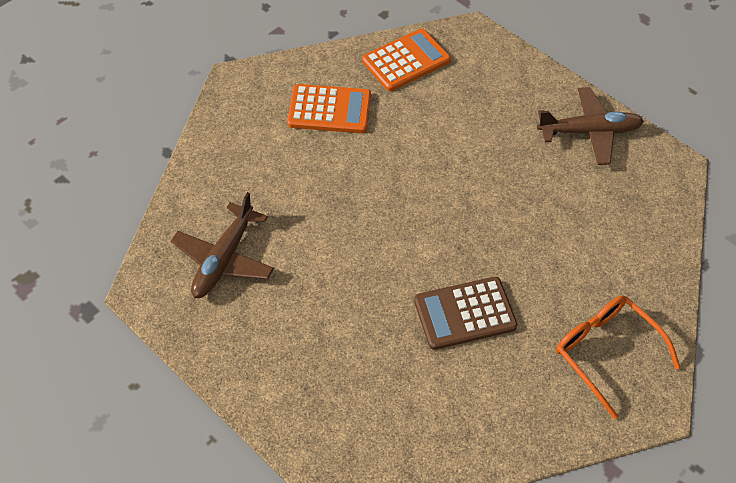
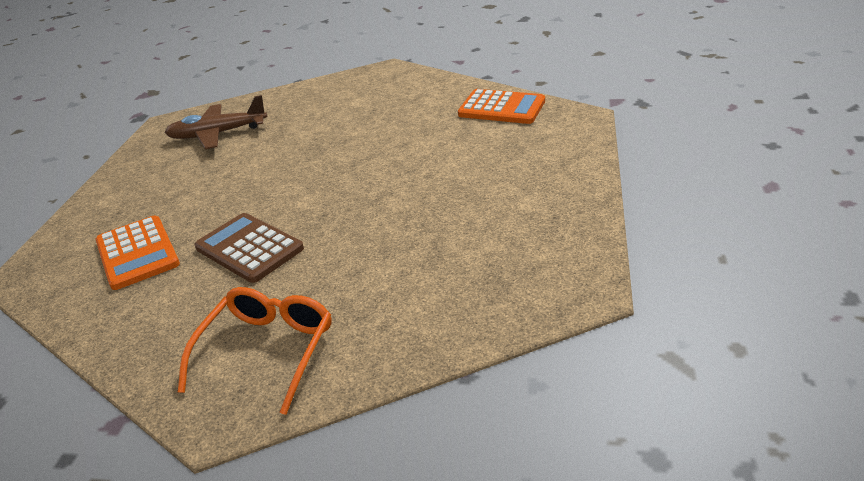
camera: 60 degrees right, 20 degrees down
orange calculator [287,84,371,133] -> orange calculator moved to [96,216,180,290]
brown plane [537,87,644,165] -> none

